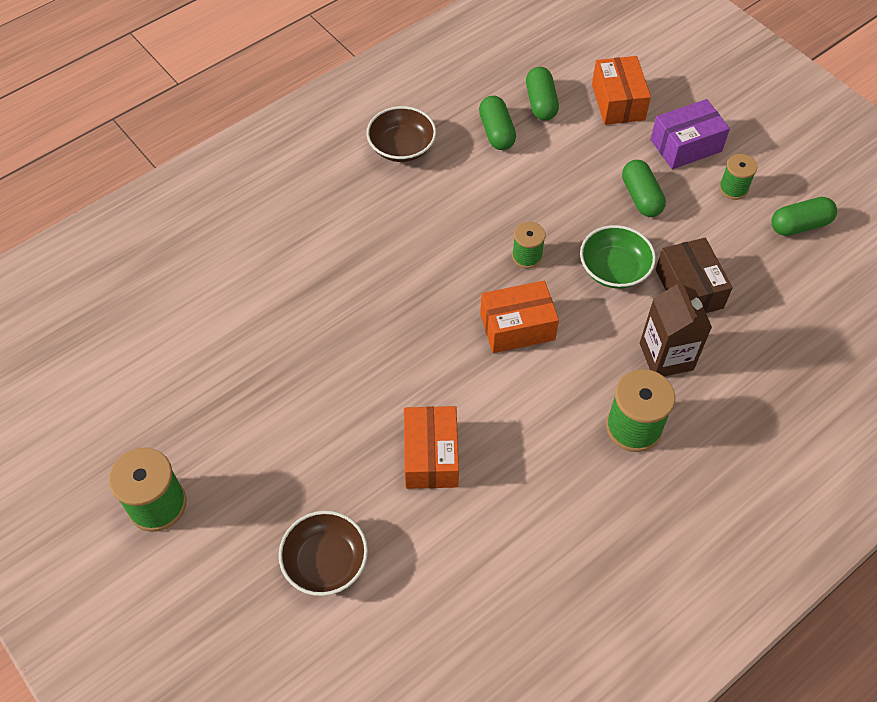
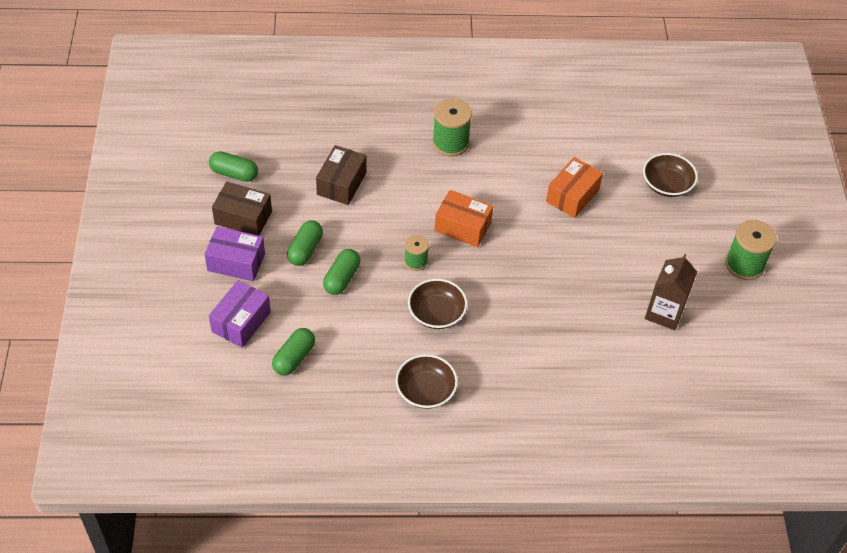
camera: 145 degrees left, 5 degrees down
green capsule [479,96,516,150] -> green capsule moved to [323,249,360,295]
green bowl [580,225,656,289] -> none
orange box [592,56,651,125] -> purple box [209,280,271,348]
brown carton [640,279,712,376] -> brown carton moved to [645,254,697,330]
green spool [719,154,757,200] -> brown box [212,181,272,236]
none -> brown bowl [408,279,467,329]

